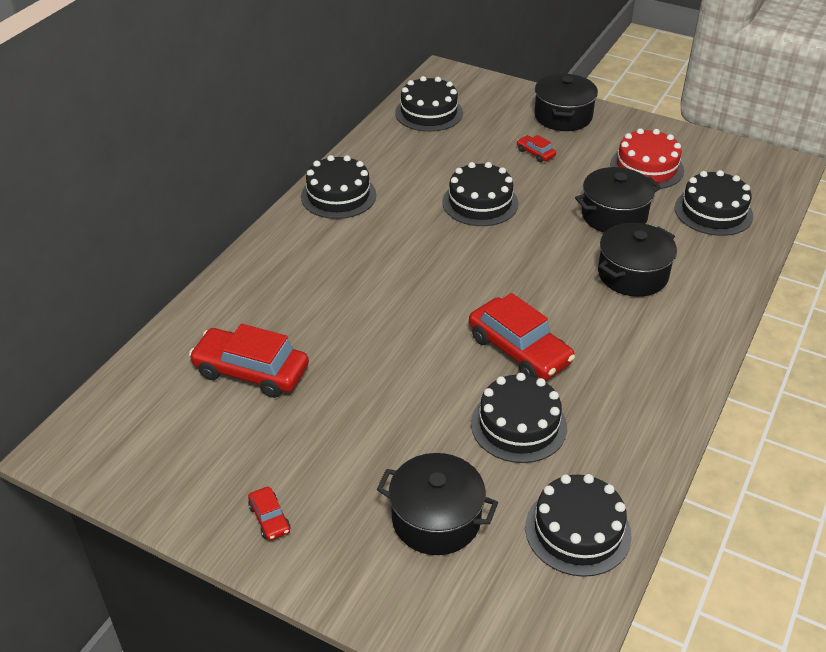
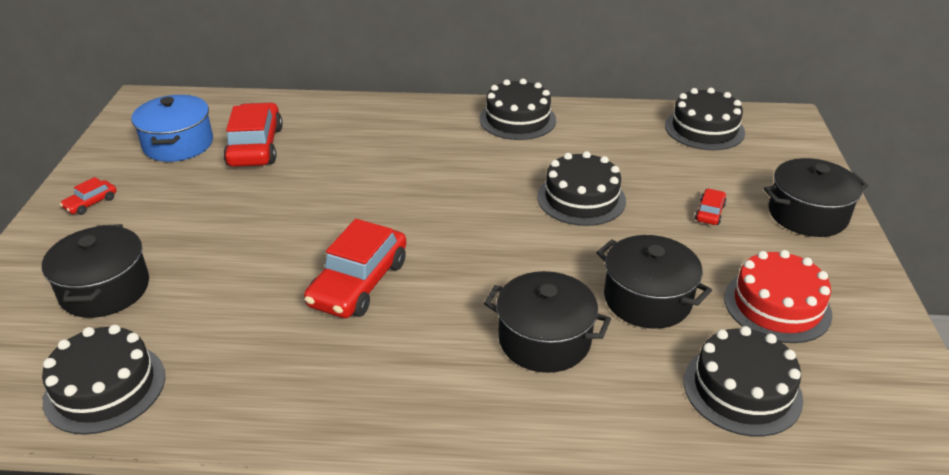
camera: 65 degrees right, 5 degrees down
black cake [471,373,567,463] -> none
none -> blue pot [131,95,213,162]

